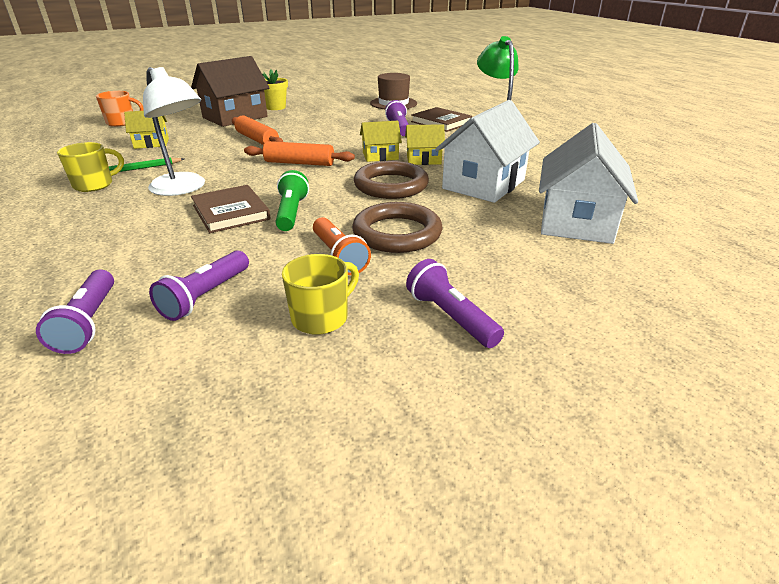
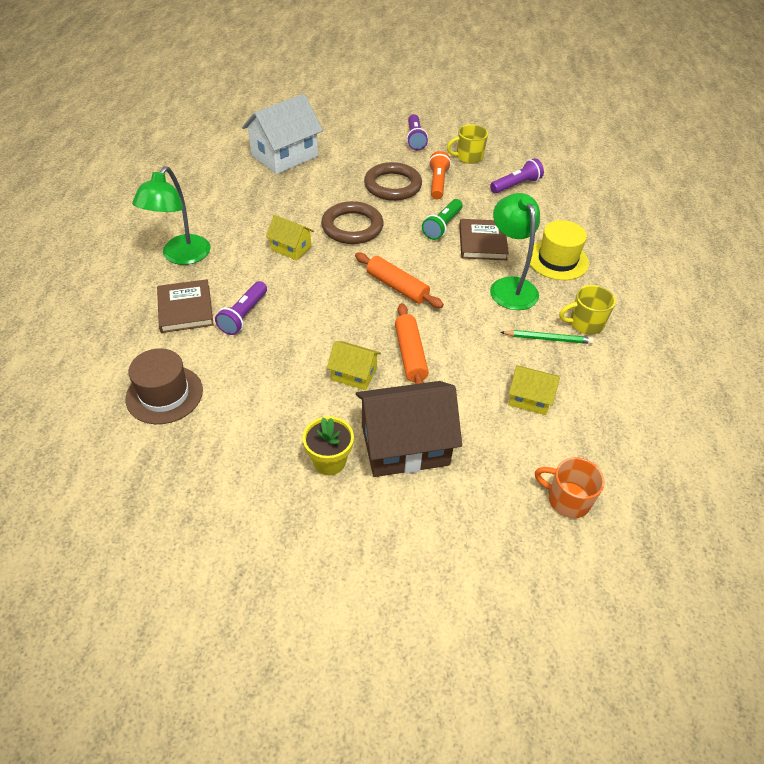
camera: 150 degrees left, 15 degrees up
purple flashlight [36,270,114,354] -> none
white lamp [143,67,205,196] -> green lamp [490,193,540,310]
yellow house [360,120,402,162] -> yellow house moved to [327,341,381,390]
white house [435,100,540,203] -> none
none -> yellow hat [527,220,589,280]

